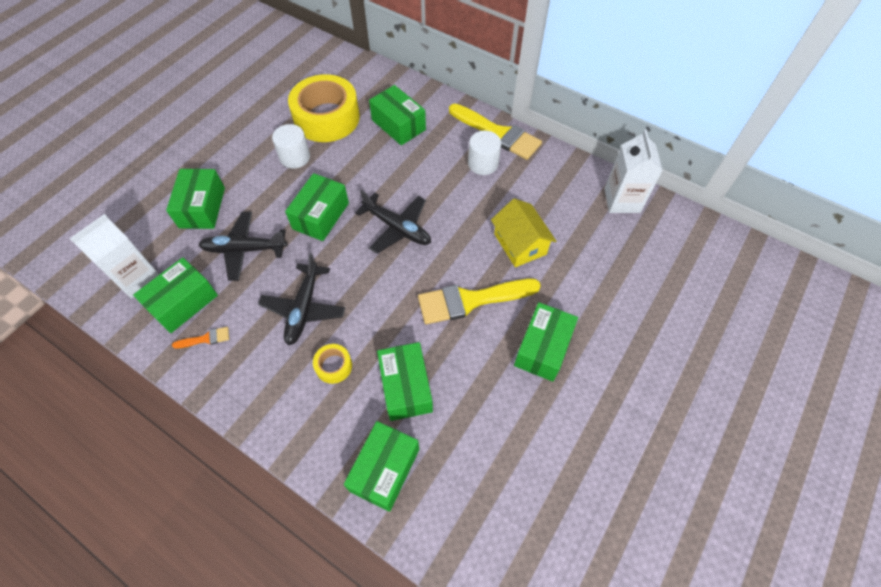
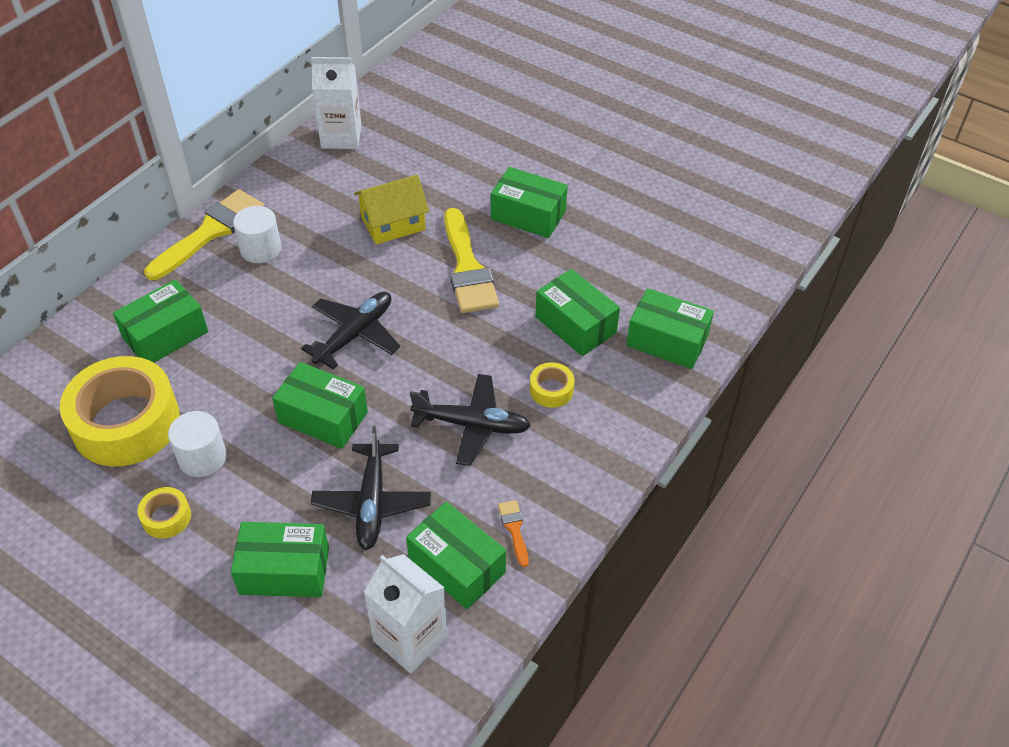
camera: 90 degrees left, 10 degrees down
green box [377,342,433,421] -> green box turned 60 degrees clockwise [535,269,620,356]
none -> yellow tape [138,487,191,538]

